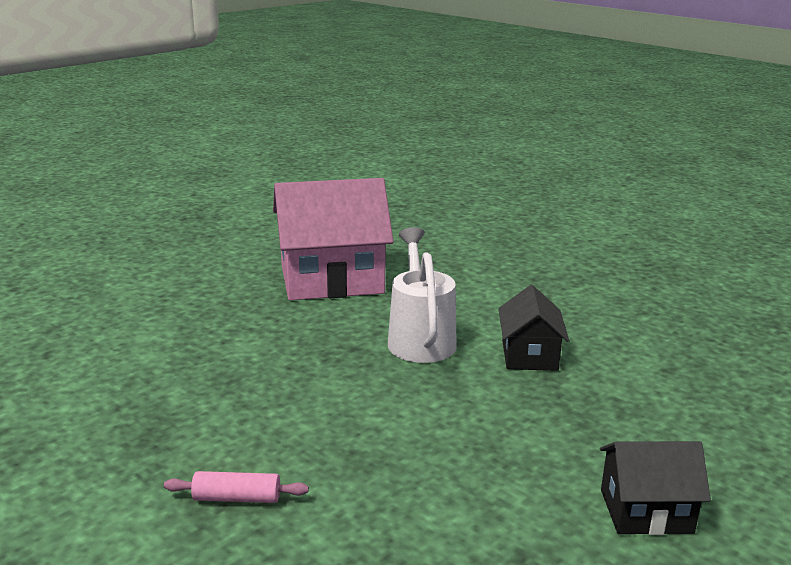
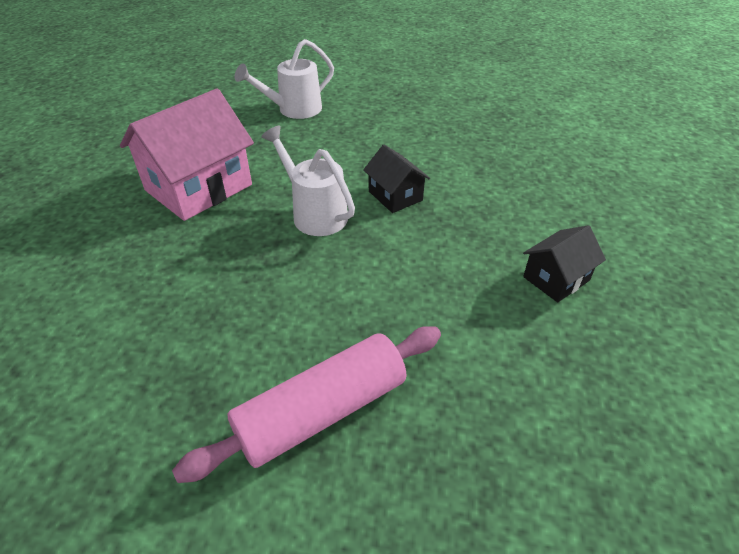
camera: 35 degrees left, 20 degrees up
pink rolling pin [164,471,309,503] -> pink rolling pin [172,326,441,483], size x2.43
none -> white watering can [235,39,334,119]

